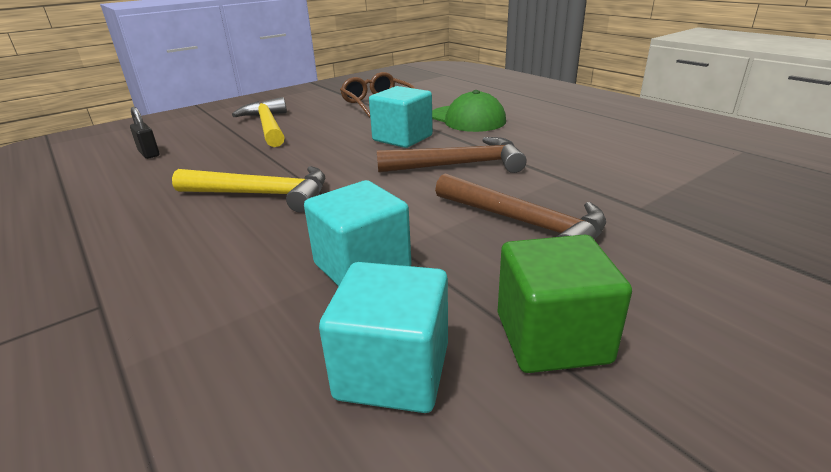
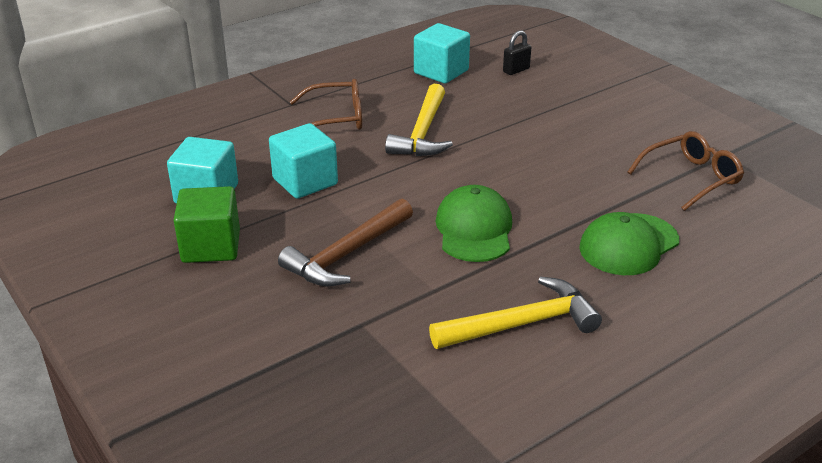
camera: 90 degrees right, 5 degrees up
yellow hammer [232,97,287,147] -> yellow hammer moved to [429,277,602,349]
turquoise cube [369,86,433,148] -> turquoise cube moved to [414,23,470,83]
brown hammer [377,137,527,173] -> green cap [435,185,512,262]
none -> brown glasses [290,79,362,130]

